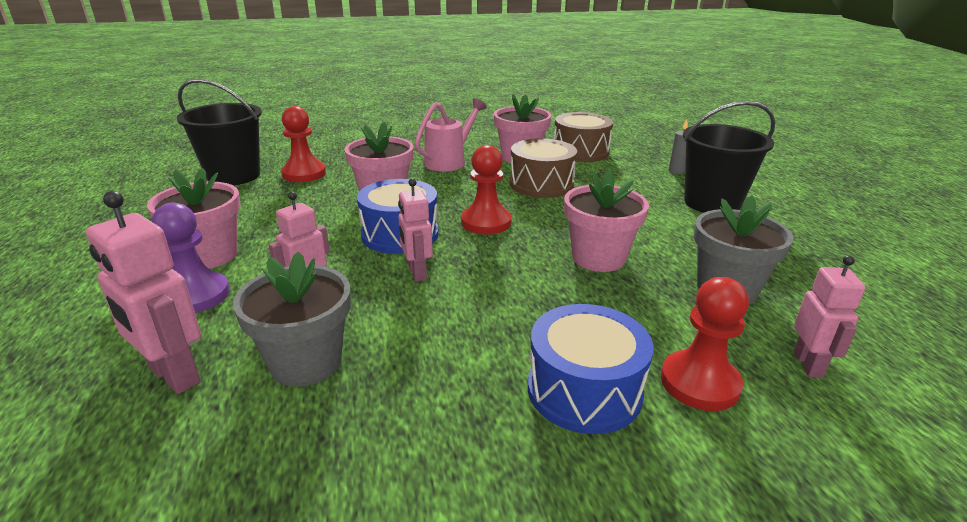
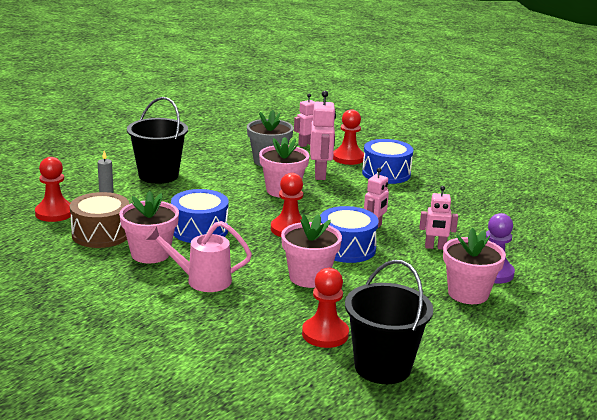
camera: 130 degrees left, 5 degrees down
pink robot [86,191,201,394] -> pink robot moved to [310,91,336,180]
grey flower pot [233,251,351,387] -> none
brown drum [510,138,577,198] -> blue drum [171,189,229,243]
none -> red pawn [35,157,71,222]

